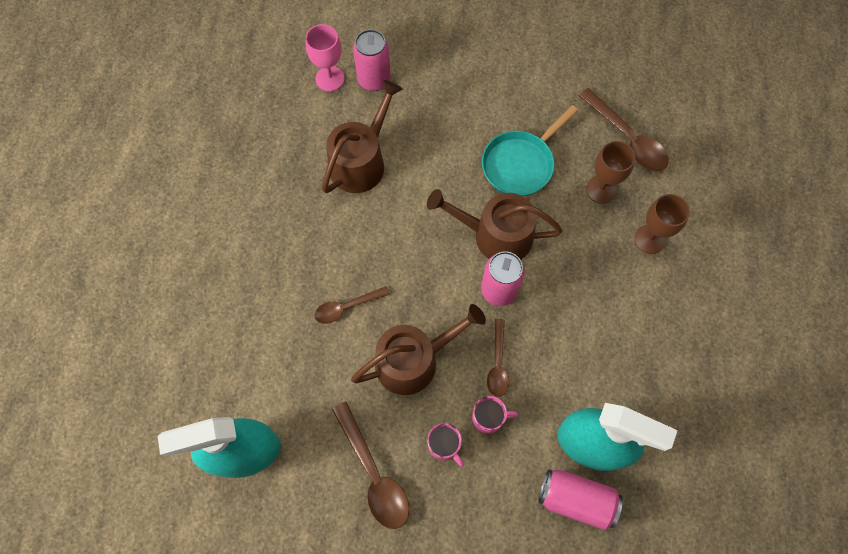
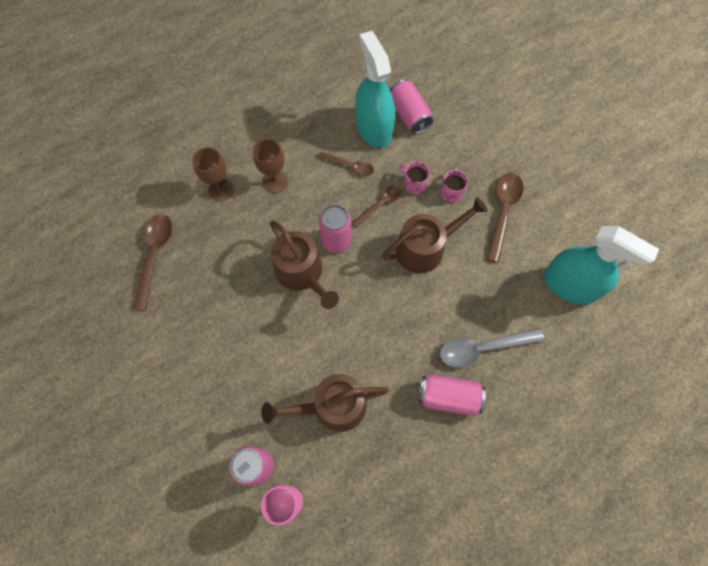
camera: 135 degrees left, 0 degrees up
brown spoon [314,286,390,324] -> brown spoon moved to [317,152,374,176]
brown watering can [351,304,486,395] -> brown watering can turned 135 degrees clockwise [382,197,488,273]
turquoise pan [482,105,578,196] -> none
brown goblet [586,141,635,204] -> brown goblet moved to [253,139,288,193]
none -> pink can [419,375,486,416]
none -> grey spoon [440,328,544,368]

